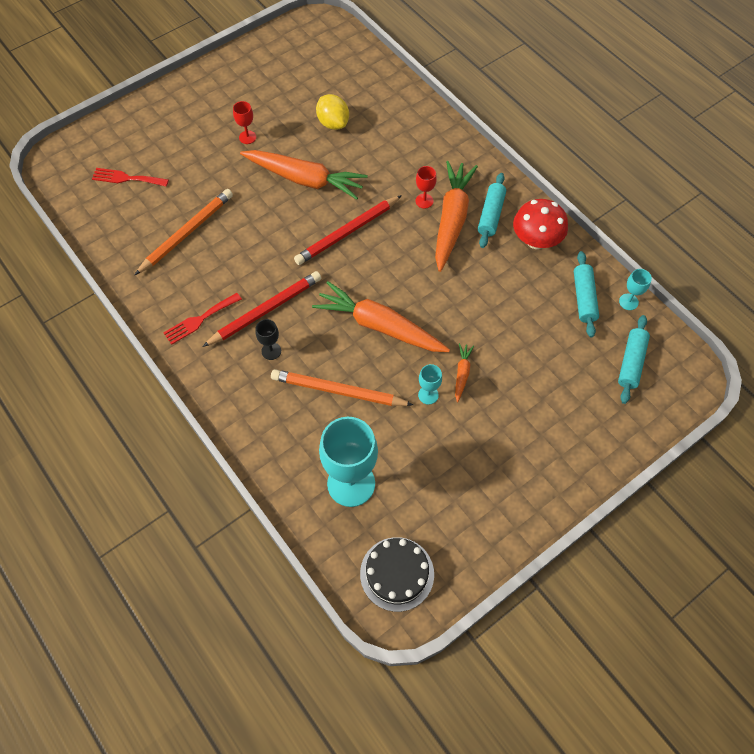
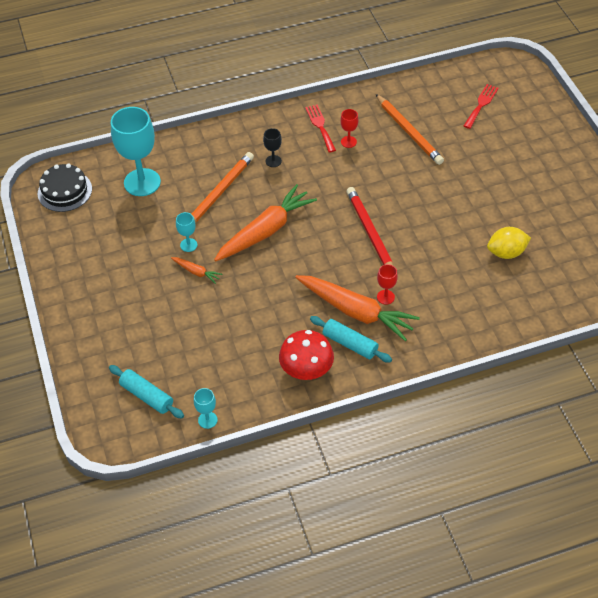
camera: 110 degrees right, 10 degrees down
red pencil [202,271,321,347] -> none
red goblet [233,101,256,144] -> red goblet moved to [340,109,358,148]
orange carrot [240,150,367,200] -> none
turquoise rolling pin [574,251,599,338] -> none

